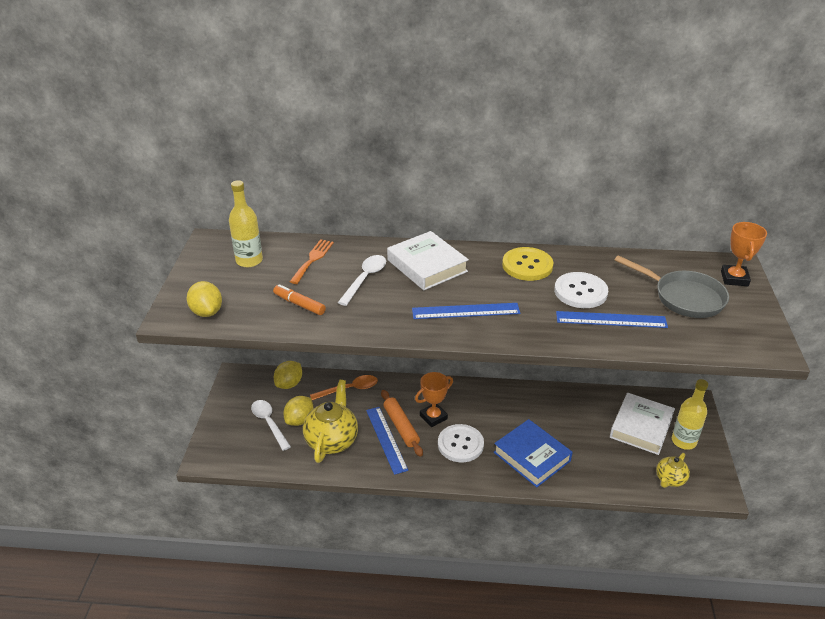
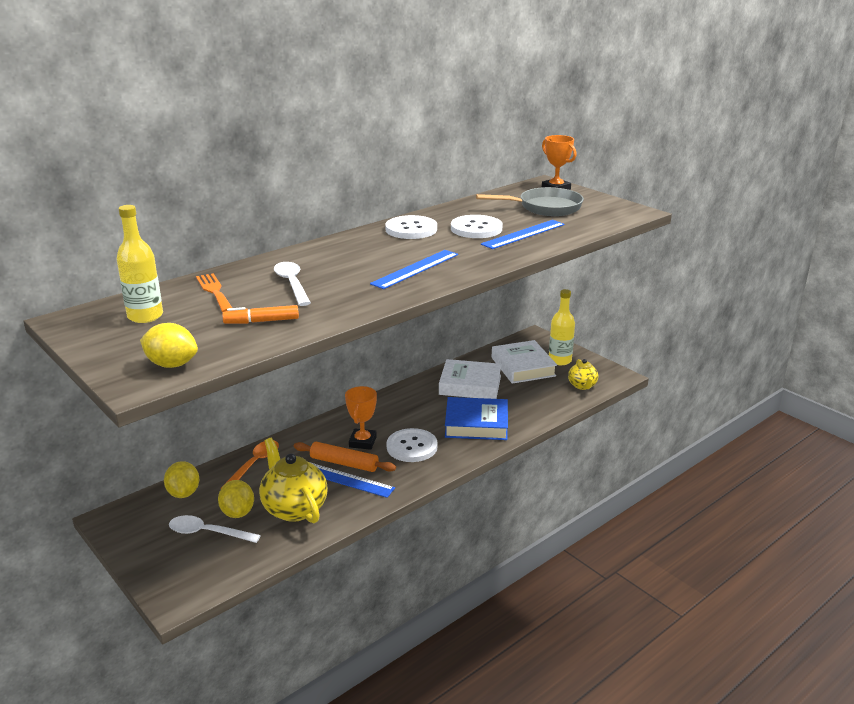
camera: 45 degrees left, 10 degrees down
white book [387,231,469,290] -> white book moved to [439,359,502,399]
yellow button [502,247,553,281] -> white button [385,215,437,239]

